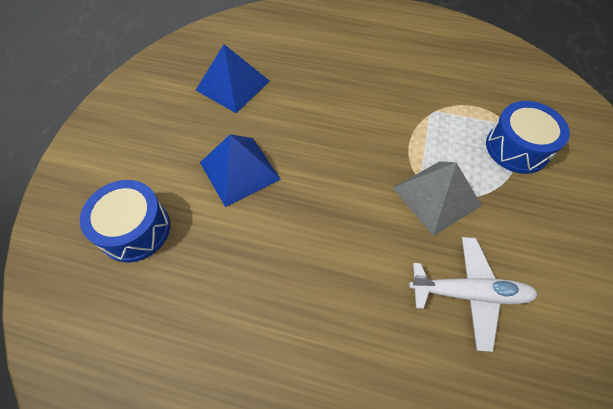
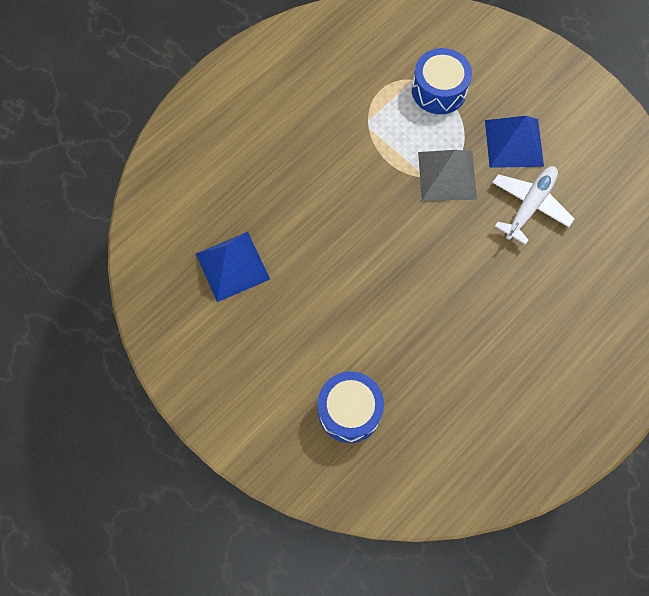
camera: 60 degrees left, 10 degrees up
blue pyramid [200,134,281,207] -> blue pyramid moved to [485,116,544,168]

